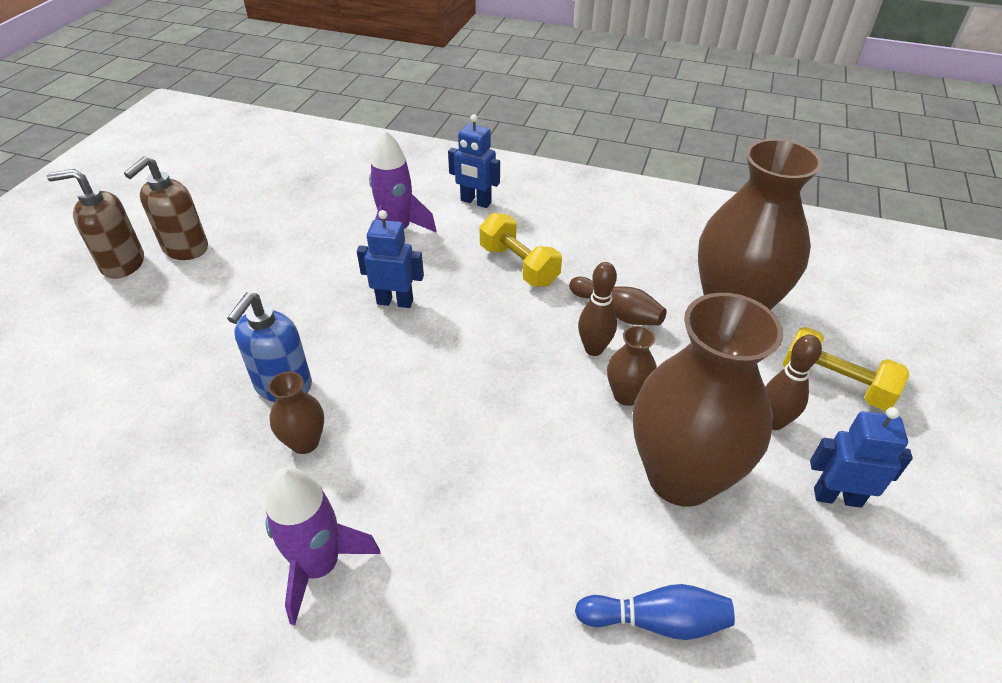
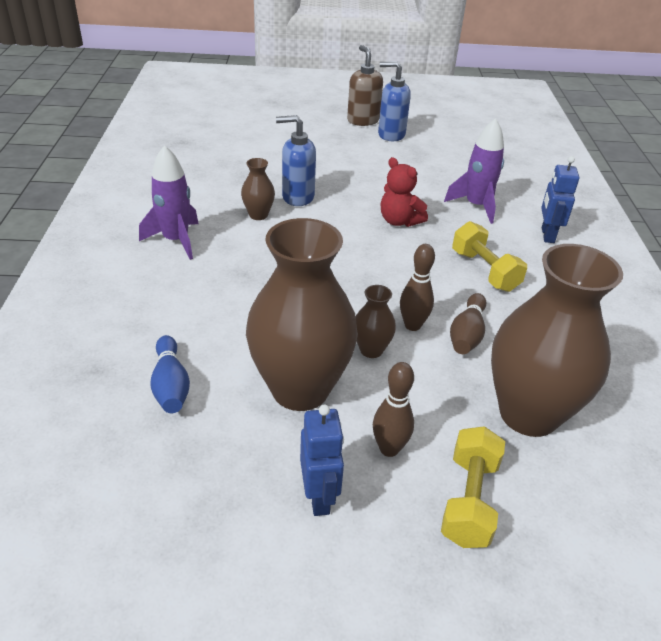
camera: 70 degrees right, 5 degrees down
brown soap dispenser [124,156,208,260] -> blue soap dispenser [378,61,411,141]
blue robot [357,210,424,308] -> red teddy bear [381,157,428,227]
yellow dumbbell [479,213,562,287] -> yellow dumbbell turned 60 degrees counterclockwise [452,221,527,292]

